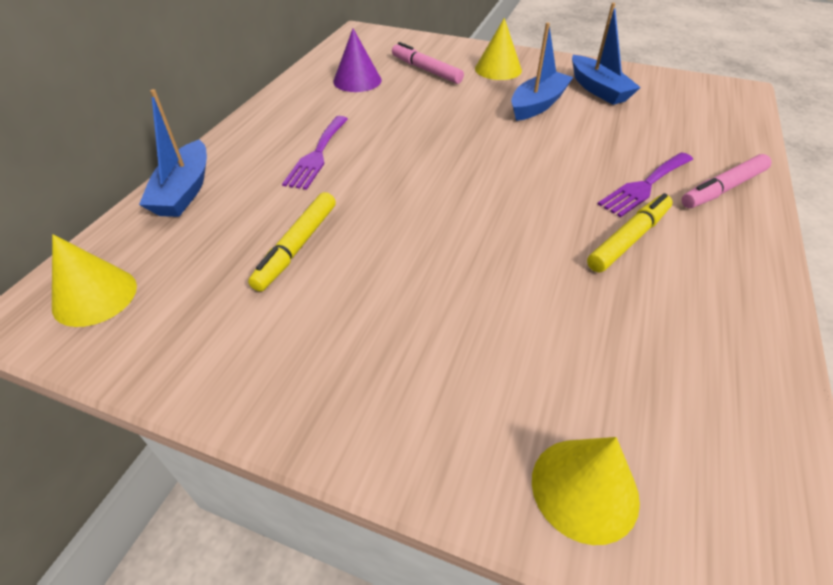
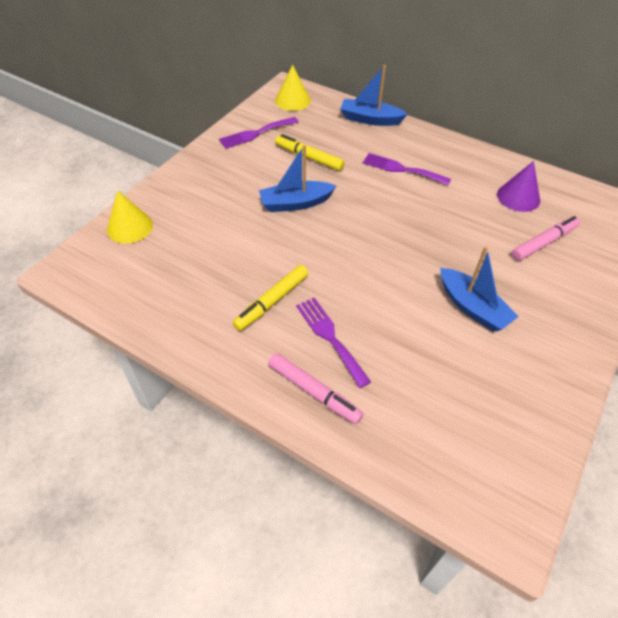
camera: 100 degrees right, 5 degrees up
yellow cone [475,18,522,80] -> none
blue boat [572,3,641,105] -> blue boat moved to [259,145,336,212]
yellow marker [587,193,673,272] -> yellow marker turned 75 degrees clockwise [233,265,308,331]
pink marker [681,154,772,208] -> pink marker turned 150 degrees clockwise [268,353,363,424]
none -> purple fork [219,117,299,149]

